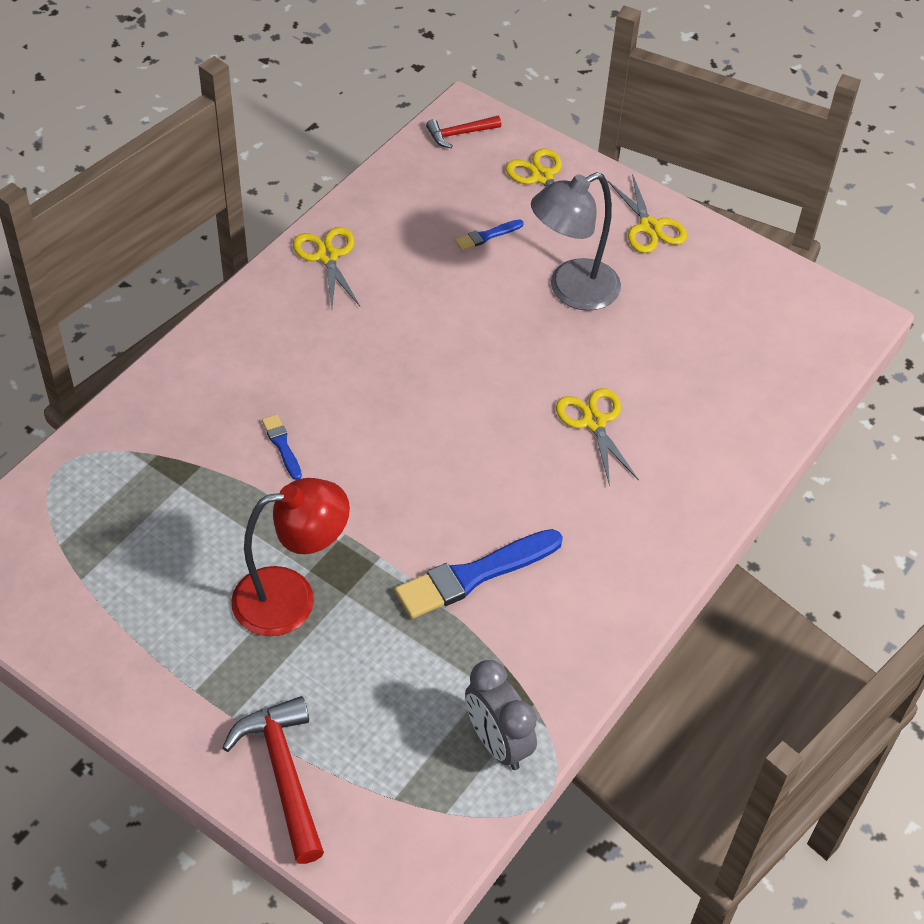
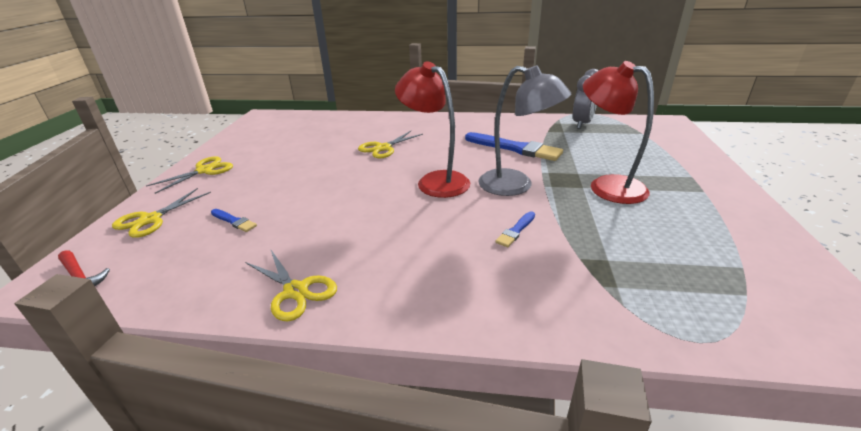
camera: 115 degrees left, 20 degrees down
red hammer [222,696,324,864] -> none
yellow scissors [293,227,360,308] -> yellow scissors turned 90 degrees counterclockwise [245,250,337,321]
grey lamp [531,172,621,311] -> grey lamp moved to [478,65,571,196]
none -> red lamp [395,62,470,198]

